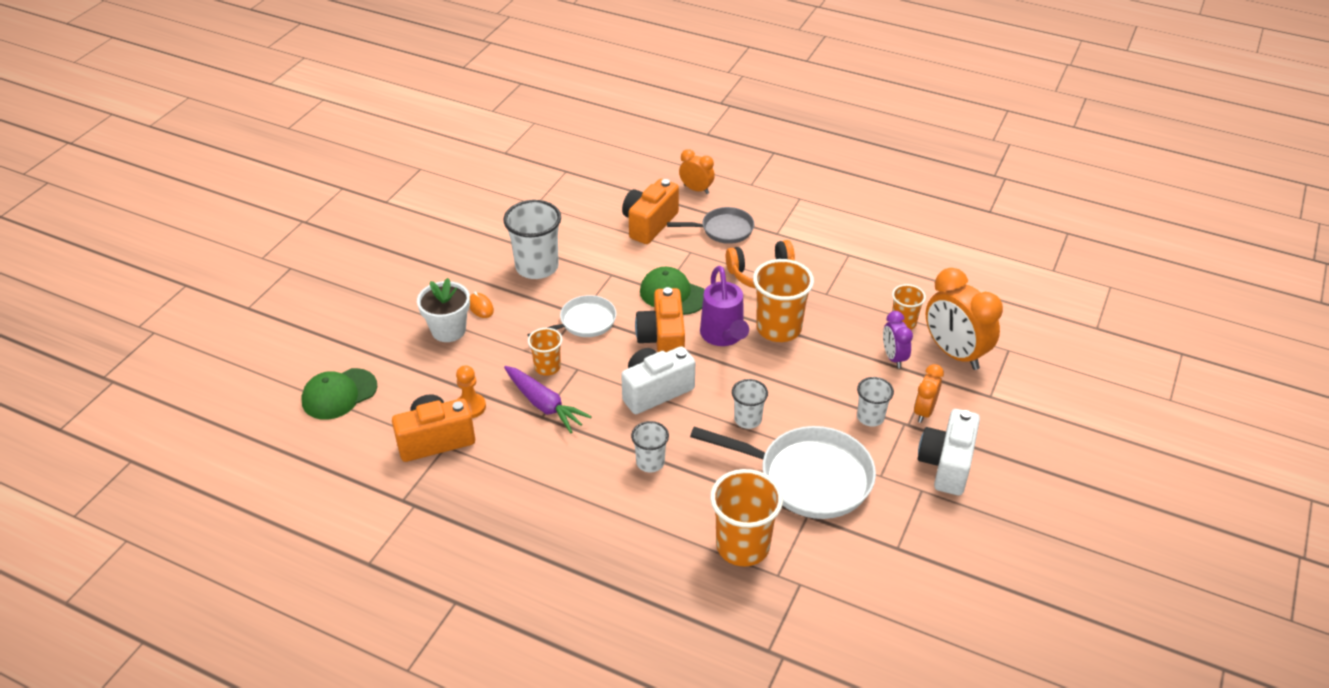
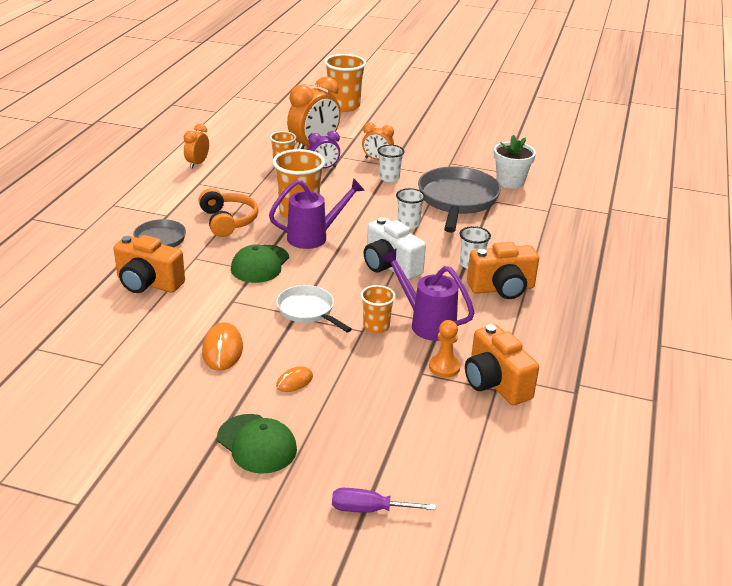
camera: 100 degrees left, 10 degrees down
green cap [301,368,377,420] -> green cap moved to [217,414,297,474]
white flower pot [417,278,470,342] -> white flower pot moved to [494,135,536,189]
white cup [503,200,561,279] -> orange mouse [202,322,243,371]
purple carrot [504,366,592,433] -> purple watering can [381,249,475,341]
orange camera [635,287,685,352] -> orange camera moved to [467,242,539,299]
orange clock [679,149,715,194] -> orange clock moved to [184,124,209,169]
white pan [690,426,876,519] -> grey pan [418,166,501,233]
orange cup [710,469,783,566] -> orange cup moved to [324,54,366,112]
white camera [918,409,980,496] -> none
none -> purple screwdriver [332,488,436,513]

